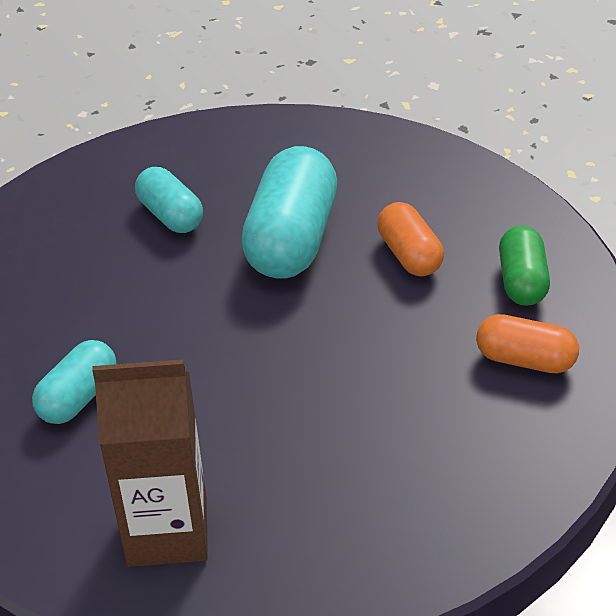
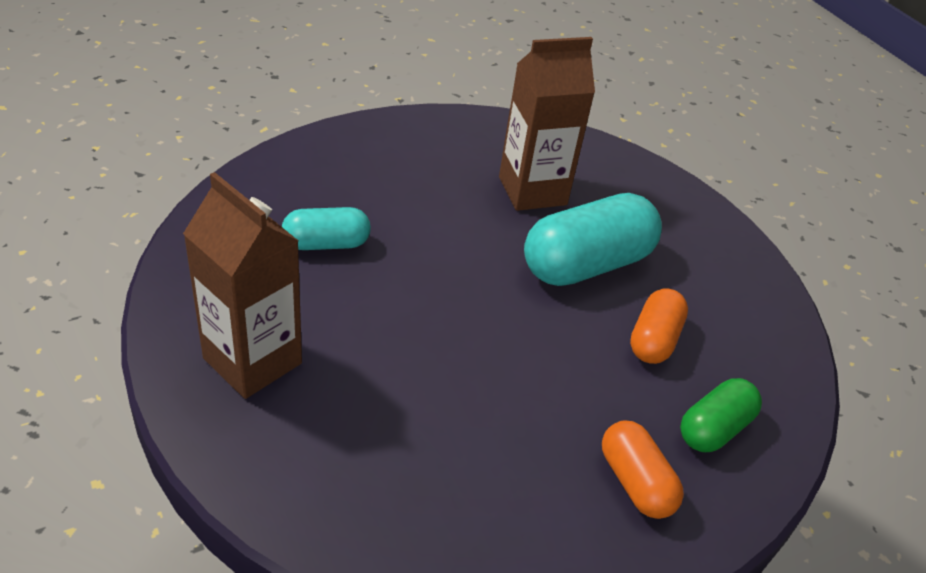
camera: 40 degrees right, 0 degrees up
turquoise capsule [135,167,203,233] -> brown carton [499,37,595,211]

